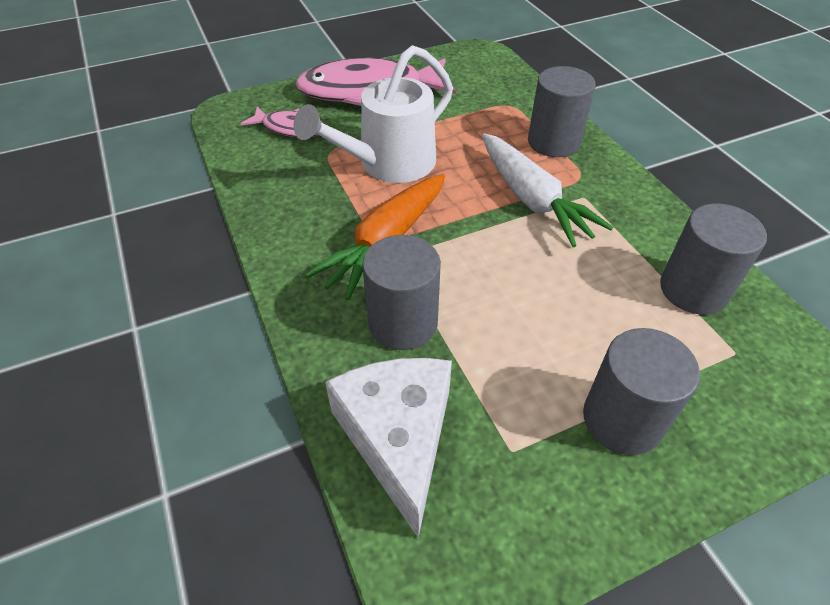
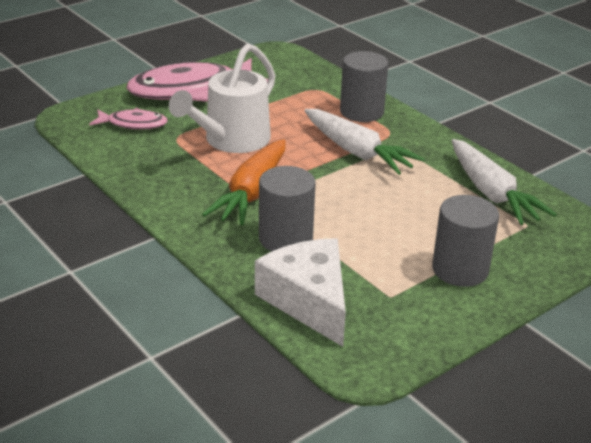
camera: 15 degrees left, 15 degrees down
grey cylinder [660,203,767,315] -> white carrot [452,139,557,225]

